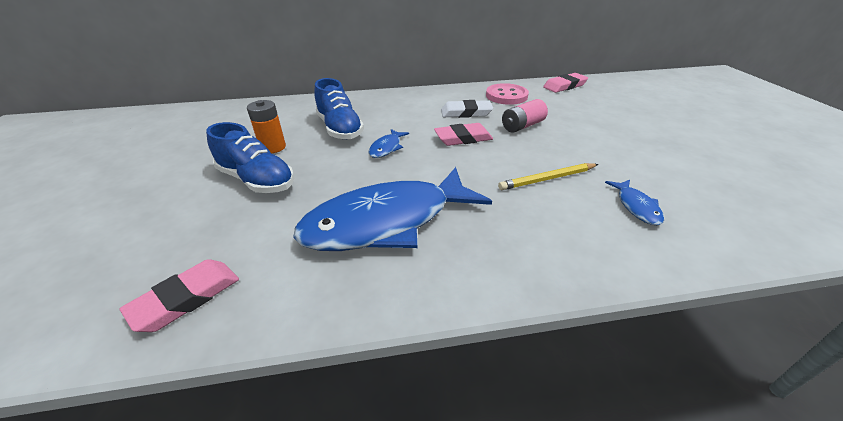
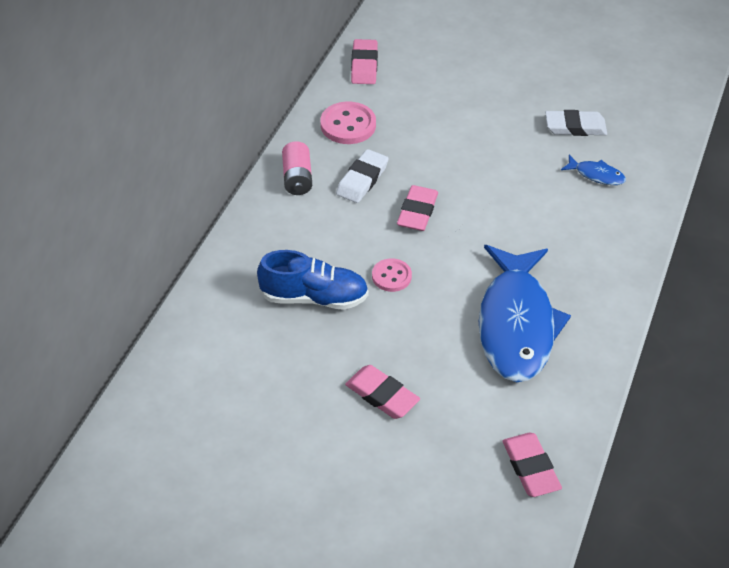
camera: 60 degrees left, 10 degrees up
blue shoe [206,122,294,193] -> pink eraser [345,365,420,419]
orange battery [247,100,286,154] -> none
blue fish [369,129,409,158] -> pink button [372,258,412,292]
yellow pencil [498,163,598,190] -> none
pink battery [502,99,548,133] -> pink battery moved to [282,141,312,195]
none -> white eraser [545,110,607,136]

